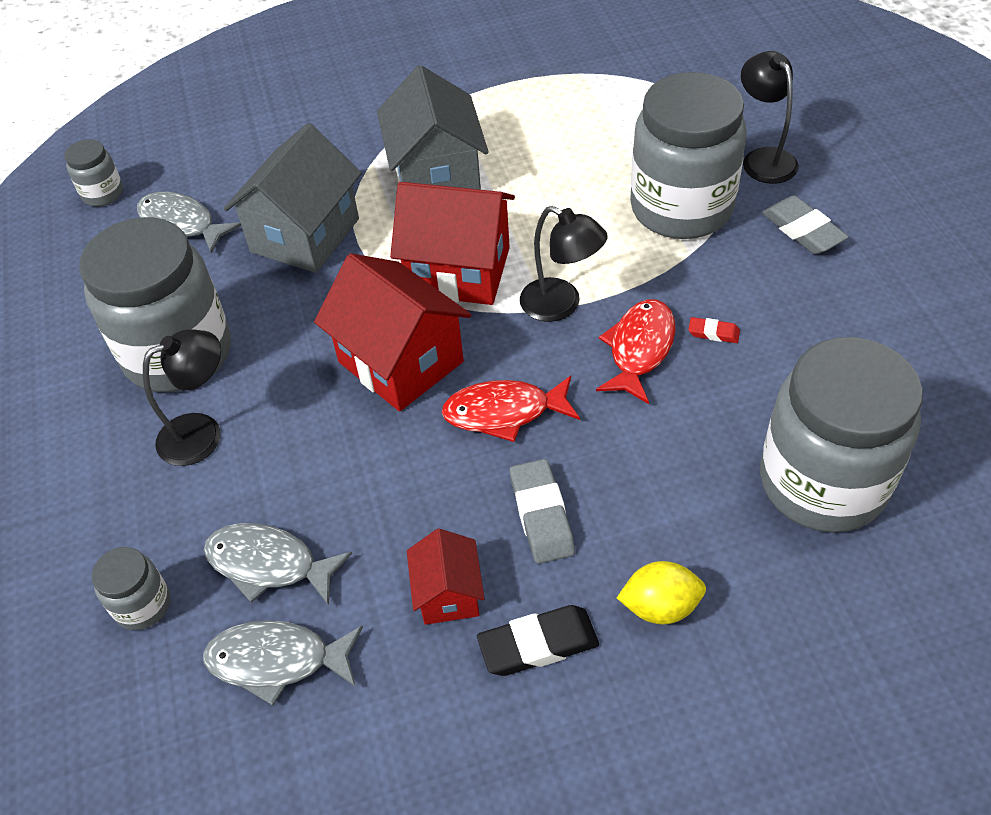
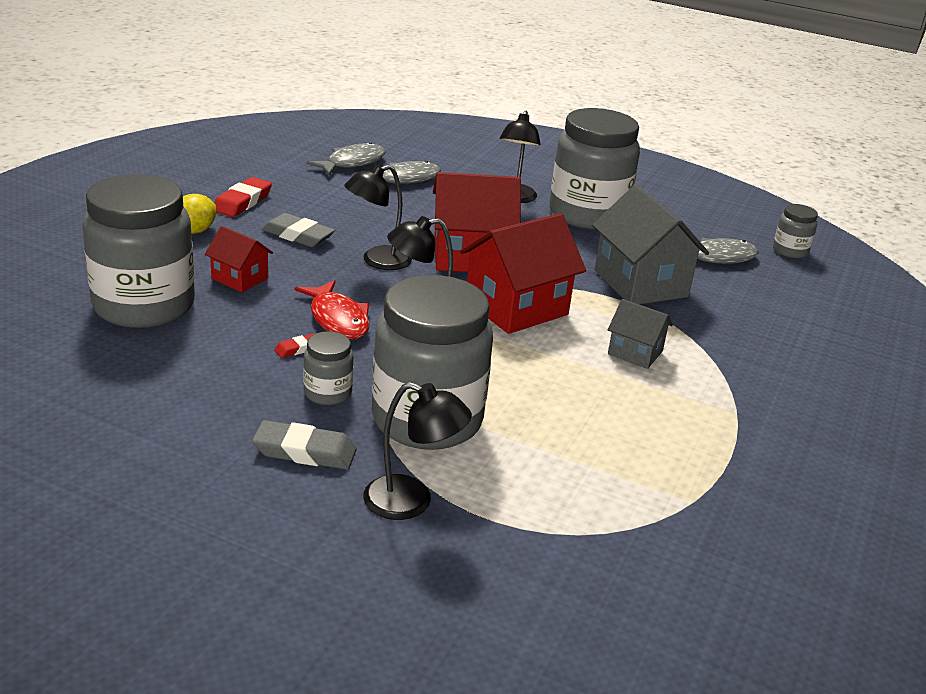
camera: 125 degrees right, 20 degrees down
grey jar [92,547,171,630] -> grey jar moved to [303,331,354,405]
grey house [377,65,489,190] -> grey house [608,299,673,369], size x0.53
red house [407,529,485,625] -> red house moved to [205,226,273,292]
red fish [441,376,580,442] -> black lamp [344,164,412,270]
black eraser [477,605,599,676] -> red eraser [214,177,272,217]

